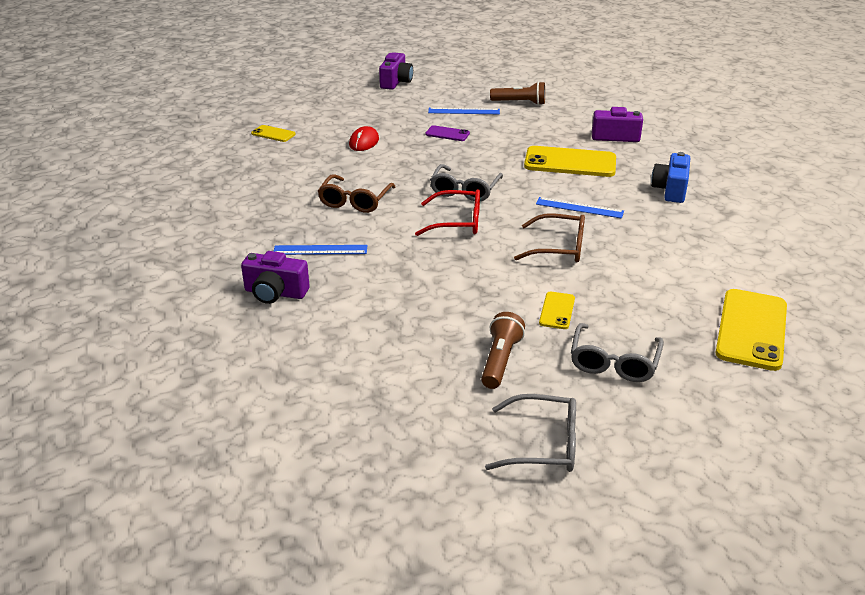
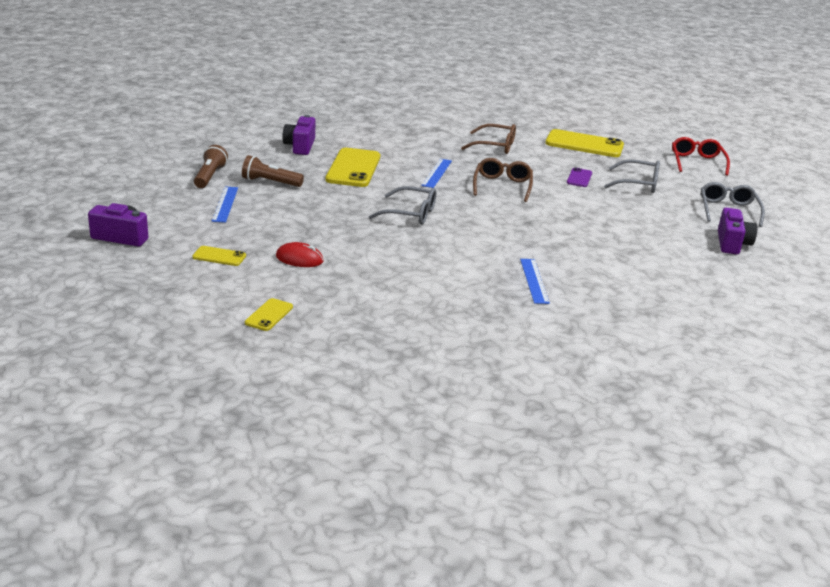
camera: 95 degrees left, 5 degrees down
purple camera [241,251,310,304] -> purple camera moved to [718,208,757,254]
brown glasses [318,174,395,213] -> brown glasses moved to [461,124,516,154]
red glasses [415,189,480,236] -> red glasses moved to [672,137,730,176]
purple phone [425,125,470,141] -> purple phone moved to [567,167,592,187]
brown flashlight [481,312,525,389] -> brown flashlight moved to [242,155,304,187]
yellow phone [539,292,575,329] -> yellow phone moved to [192,246,246,266]
blue camera [651,152,690,203] -> none

